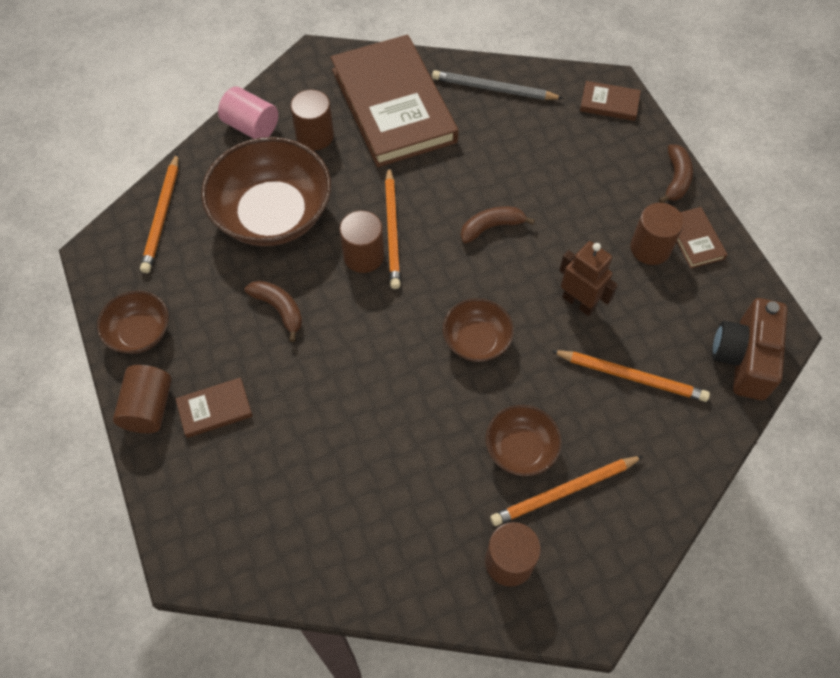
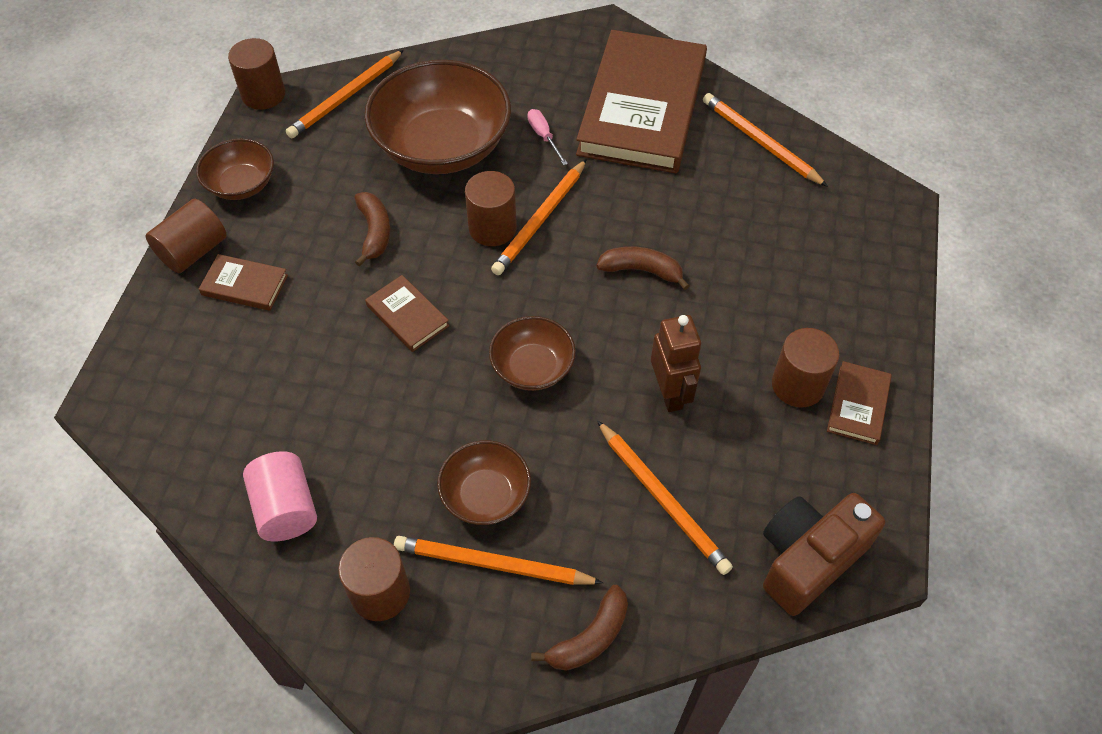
camera: 35 degrees right, 5 degrees down
pink cylinder [218,86,278,139] -> pink cylinder moved to [243,451,317,541]
brown cylinder [290,90,334,150] -> brown cylinder moved to [228,38,285,110]
grey pencil [432,70,564,100] -> orange pencil [703,93,828,187]
brown book [580,81,641,121] -> brown book moved to [365,275,449,352]
brown banana [659,144,693,203] -> brown banana moved to [531,585,628,671]
none -> pink screwdriver [527,109,568,165]

